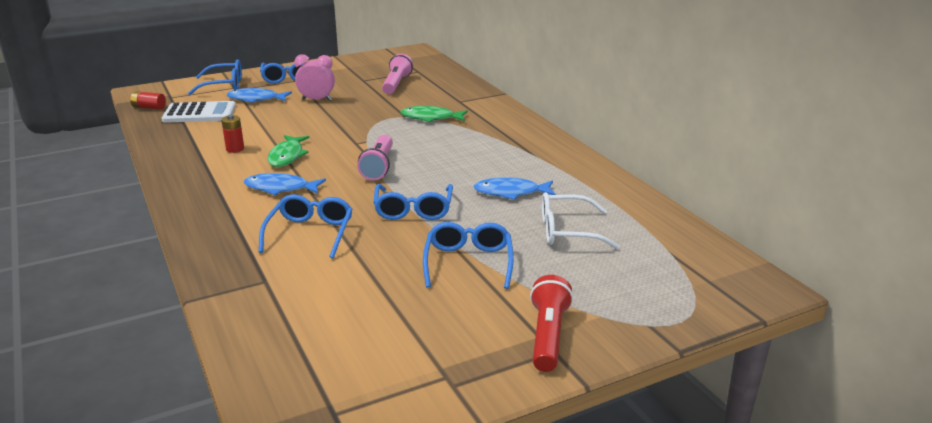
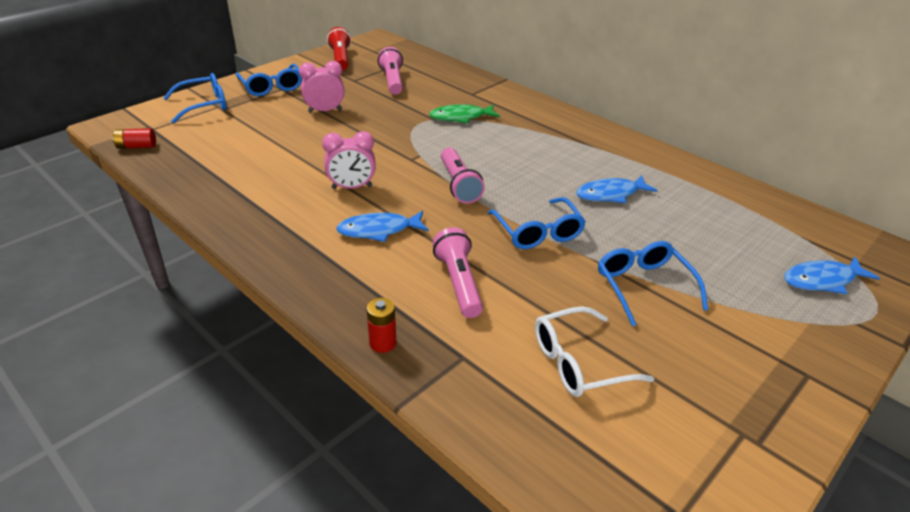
camera: 20 degrees left, 10 degrees up
white calculator [162,101,236,123] -> none
red battery [221,115,244,153] -> red battery moved to [366,298,397,353]
blue fish [227,88,292,103] -> blue fish moved to [784,257,880,294]
blue glasses [259,194,353,258] -> pink flashlight [433,227,483,318]
green fish [268,135,310,167] -> pink clock [322,131,376,189]
red flashlight [530,275,573,372] -> red flashlight moved to [327,27,351,71]
white glasses [542,192,620,249] -> white glasses moved to [535,306,654,397]

